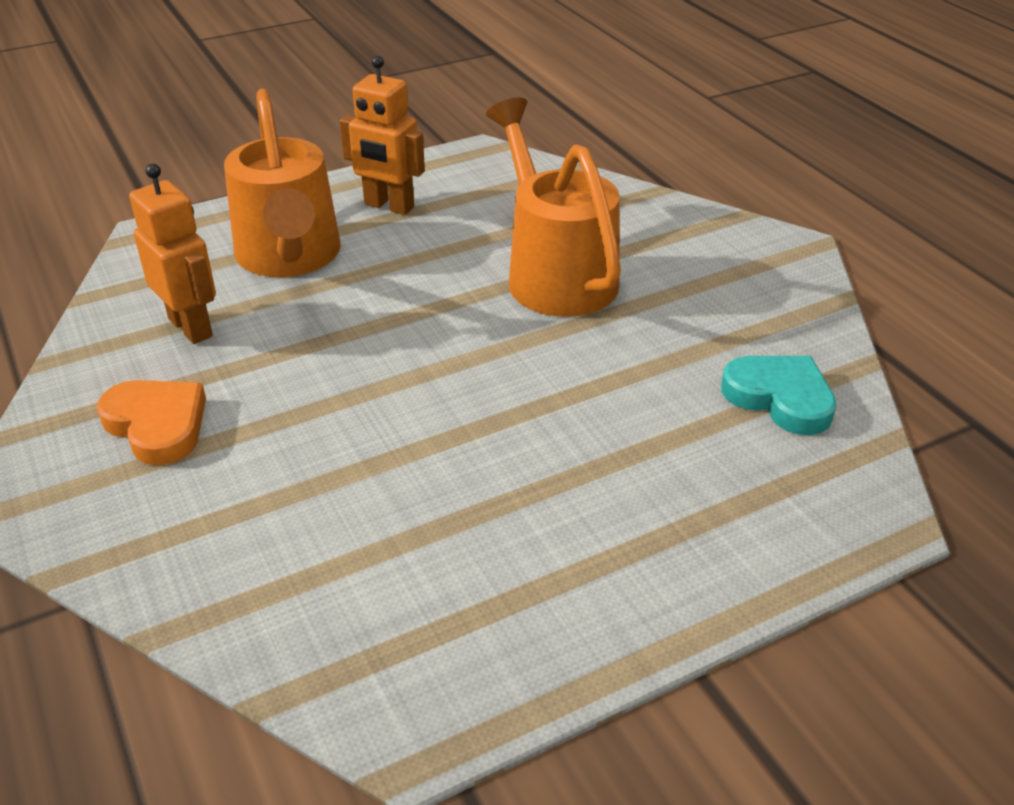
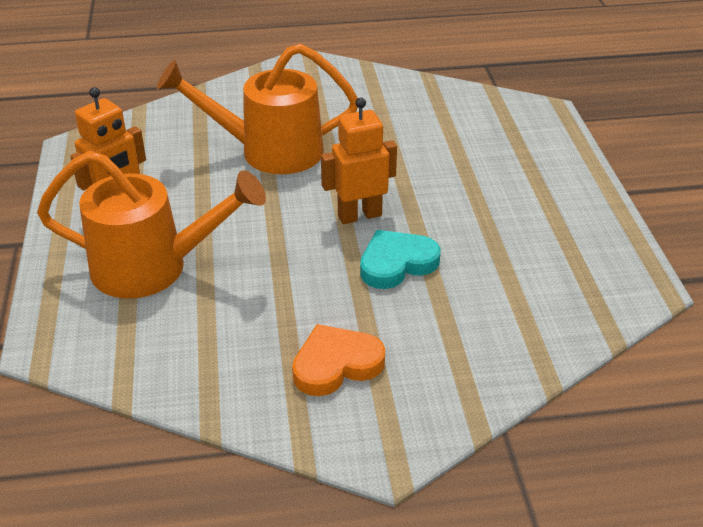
camera: 70 degrees left, 0 degrees up
orange robot [129,164,216,344] -> orange robot moved to [321,97,397,224]
turquoise heart [721,356,837,435] -> turquoise heart moved to [360,230,440,289]

